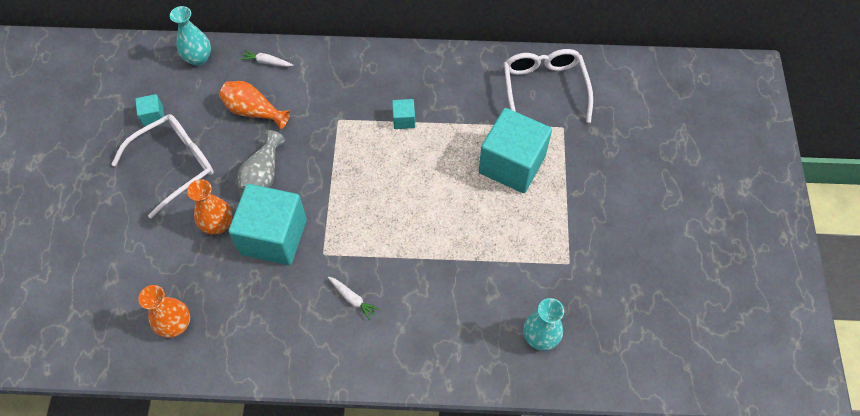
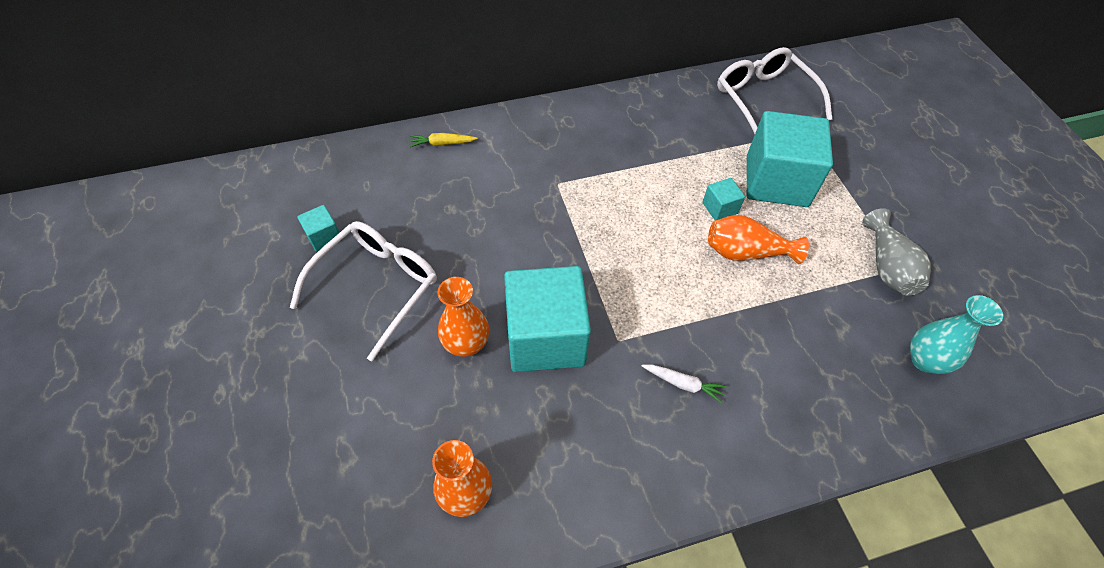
camera: 20 degrees left, 5 degrees down
turquoise vase [170,6,211,66] -> none
orange vase [219,81,290,129] -> orange vase moved to [708,215,809,264]
grey vase [237,130,285,194] -> grey vase moved to [862,208,931,296]
white carrot [240,50,293,67] -> yellow carrot [410,133,478,147]
turquoise cube [392,99,415,129] -> turquoise cube moved to [702,178,745,220]

